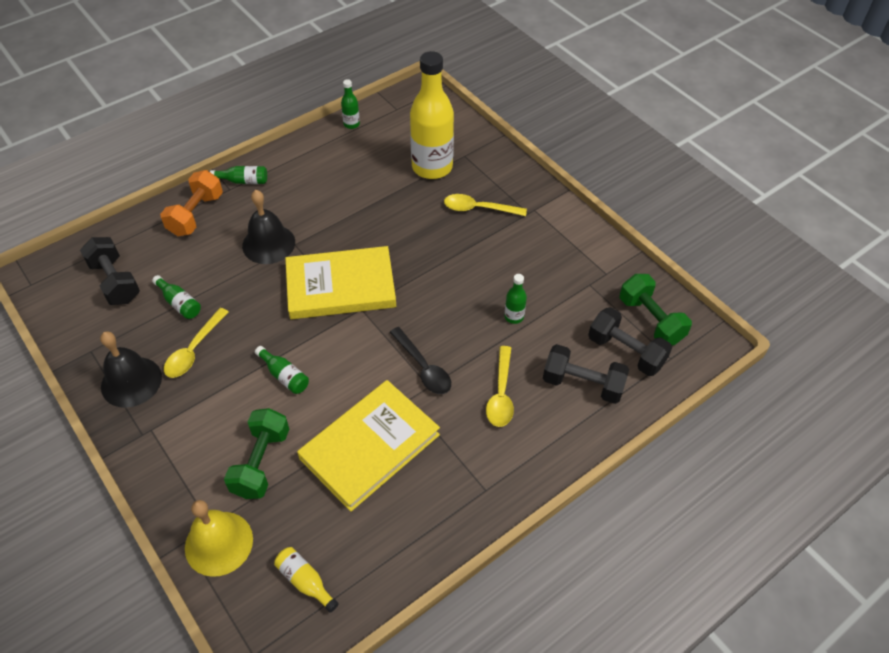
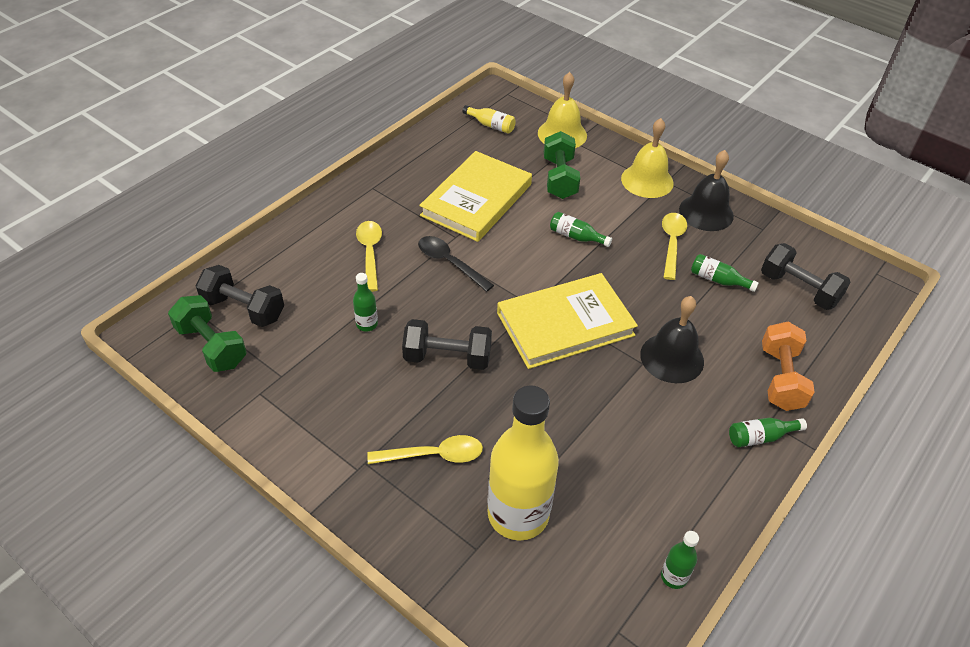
camera: 165 degrees right, 5 degrees down
black dumbbell [543,344,629,404] -> black dumbbell moved to [402,319,492,370]
none -> yellow bell [621,118,674,198]

